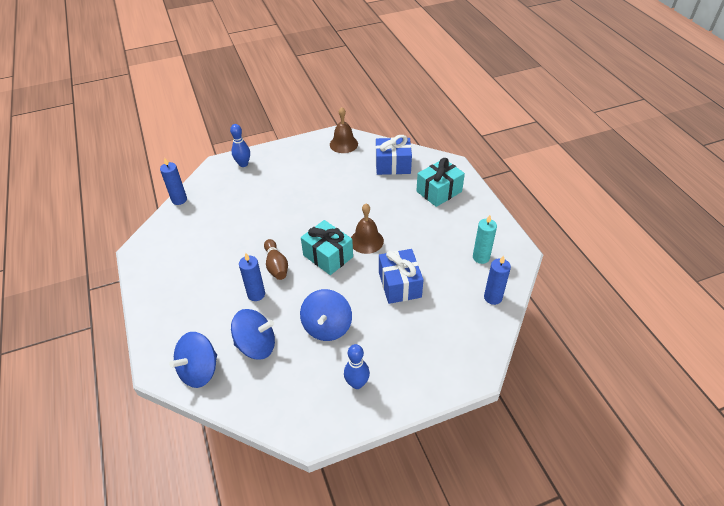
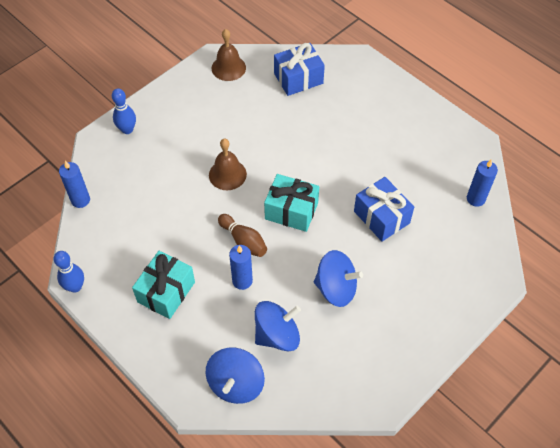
camera: 25 degrees left, 10 degrees up
blue spinning top [300,289,352,341] -> blue spinning top turned 60 degrees counterclockwise [314,250,363,307]
blue bowling pin [344,344,370,389] -> blue bowling pin moved to [54,251,84,293]
brown bell [351,204,384,254] -> brown bell moved to [209,139,247,190]
turquoise gift [416,158,465,207] -> turquoise gift moved to [132,251,195,319]
turquoise candle [473,215,497,264] -> none

